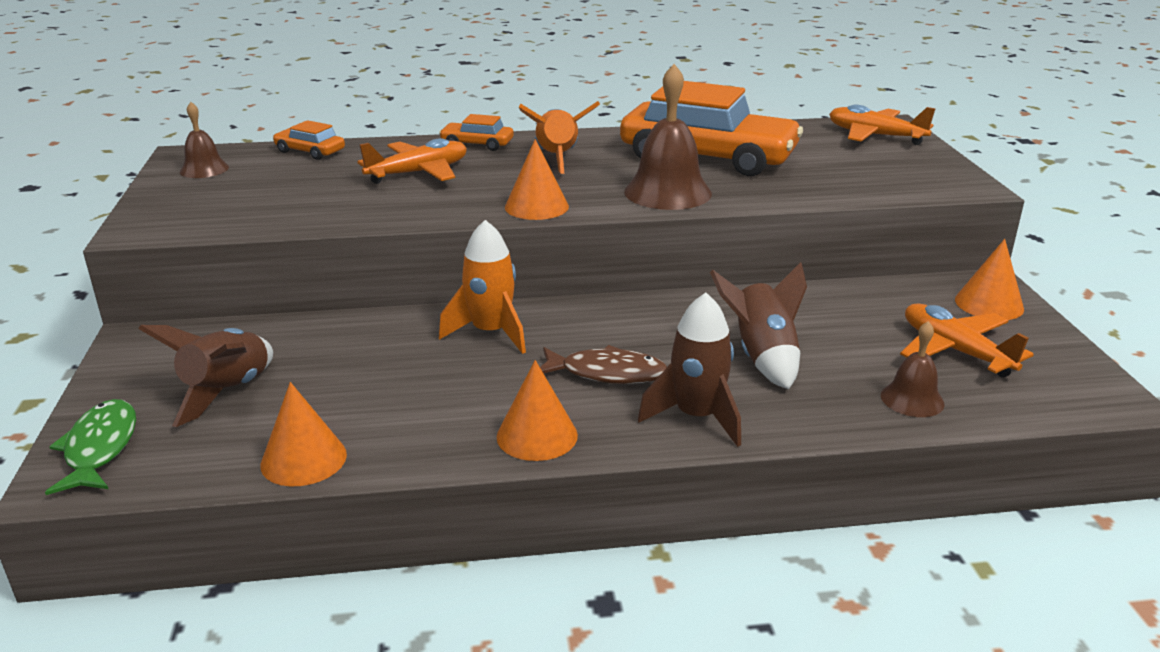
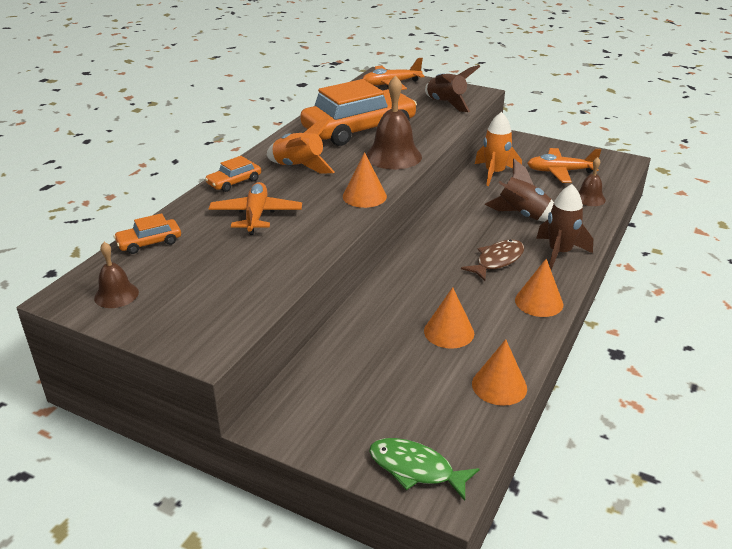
camera: 55 degrees left, 5 degrees up
brown rocket [138,325,273,427] -> brown rocket moved to [425,65,481,112]
orange rocket [439,220,526,354] -> orange rocket moved to [475,112,522,186]
orange cone [955,239,1024,320] -> orange cone moved to [424,287,474,348]

